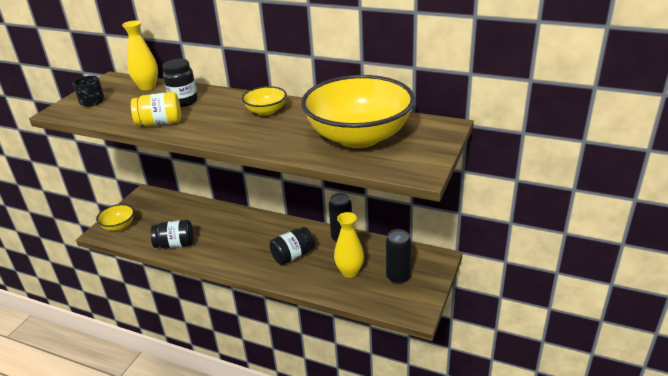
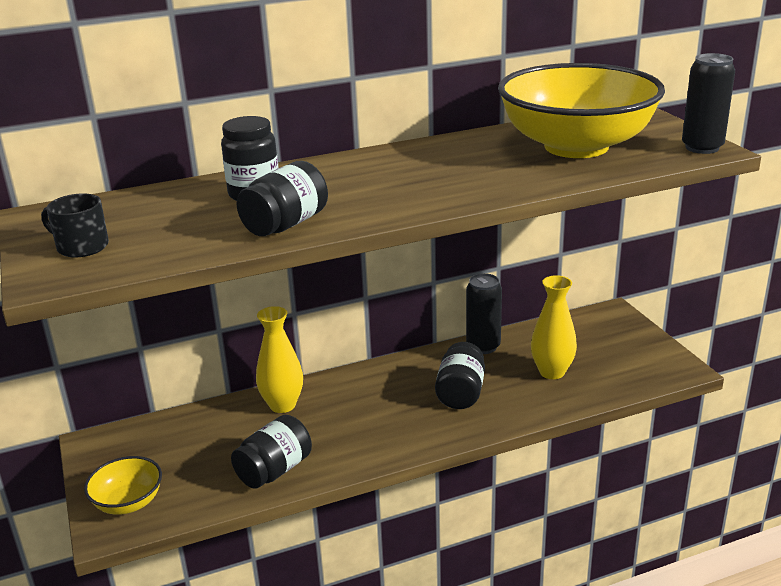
camera: 45 degrees left, 5 degrees down
yellow vase [122,21,158,90] -> yellow vase moved to [256,306,303,413]
yellow jar [131,92,181,126] -> black jar [237,161,328,236]
yellow bowl [242,86,287,116] -> none
black can [386,229,411,284] -> black can moved to [682,53,735,154]

